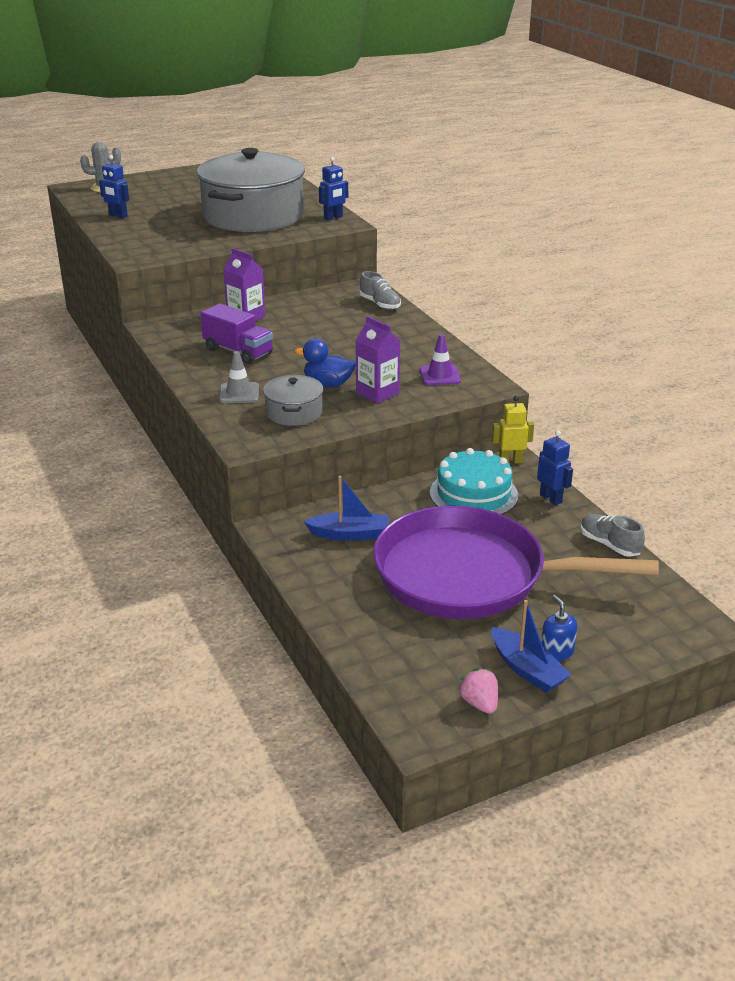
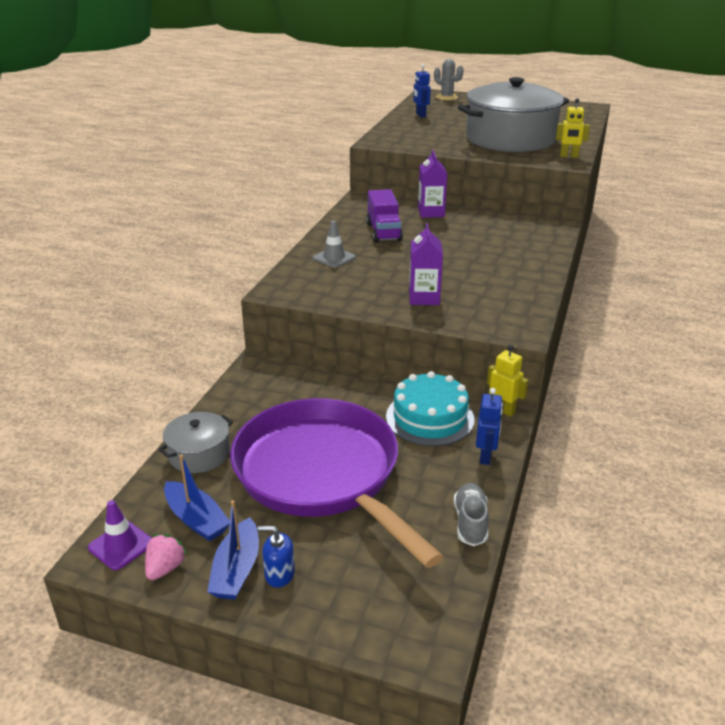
camera: 45 degrees right, 0 degrees up
grey pot [263,375,323,426] -> grey pot moved to [158,412,233,473]
blue duck [294,338,356,387] -> none
blue boat [303,476,389,541] -> blue boat moved to [164,454,230,541]
blue robot [319,157,348,221] -> yellow robot [556,98,590,158]
grey shoe [360,271,401,310] -> none
purple traffic cone [420,334,461,385] -> purple traffic cone moved to [88,500,152,570]
blue soap dispenser [541,595,578,661] -> blue soap dispenser turned 105 degrees counterclockwise [258,526,295,588]

